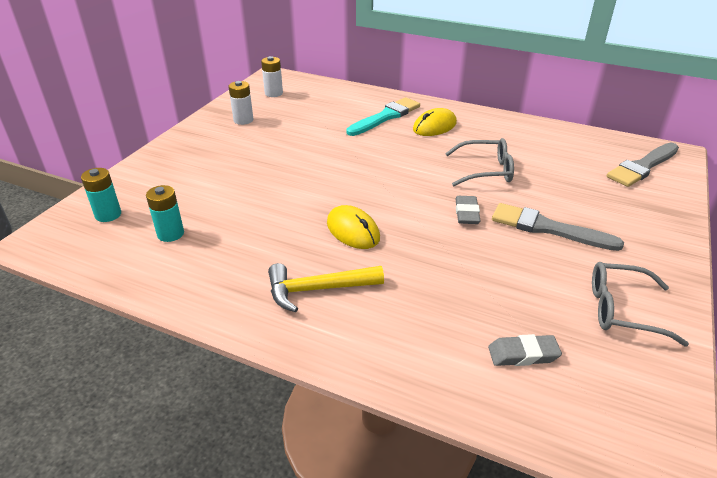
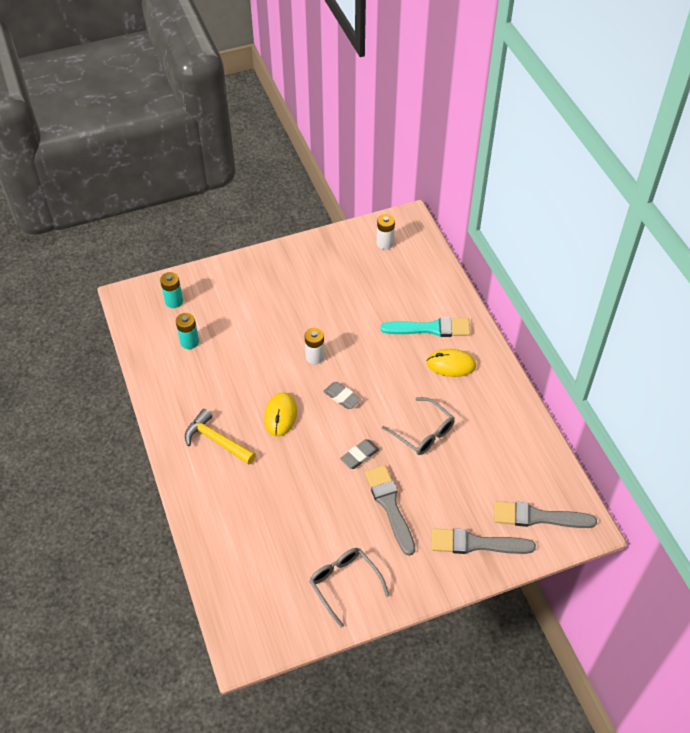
camera: 45 degrees right, 15 degrees up
white battery [228,81,253,125] -> white battery moved to [305,328,325,364]
grey eraser [488,334,562,366] -> grey eraser moved to [323,382,361,409]
none -> grey brush [431,528,536,554]

